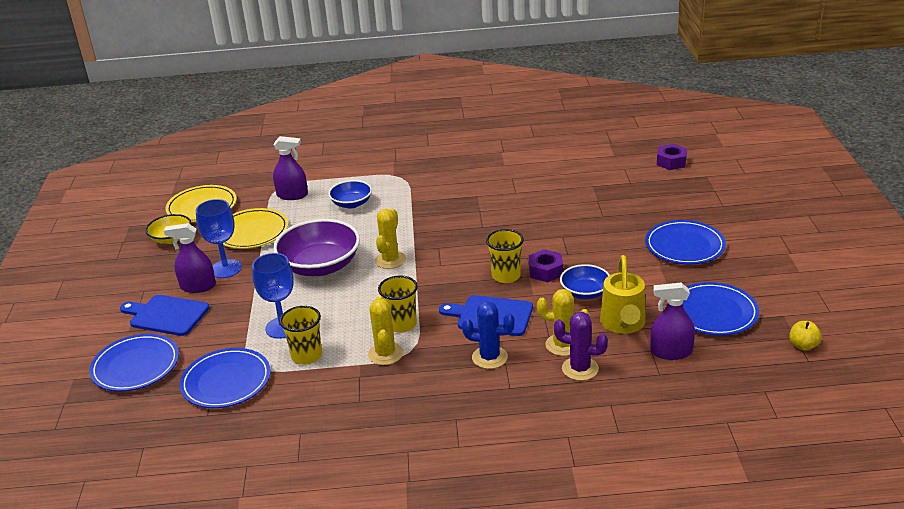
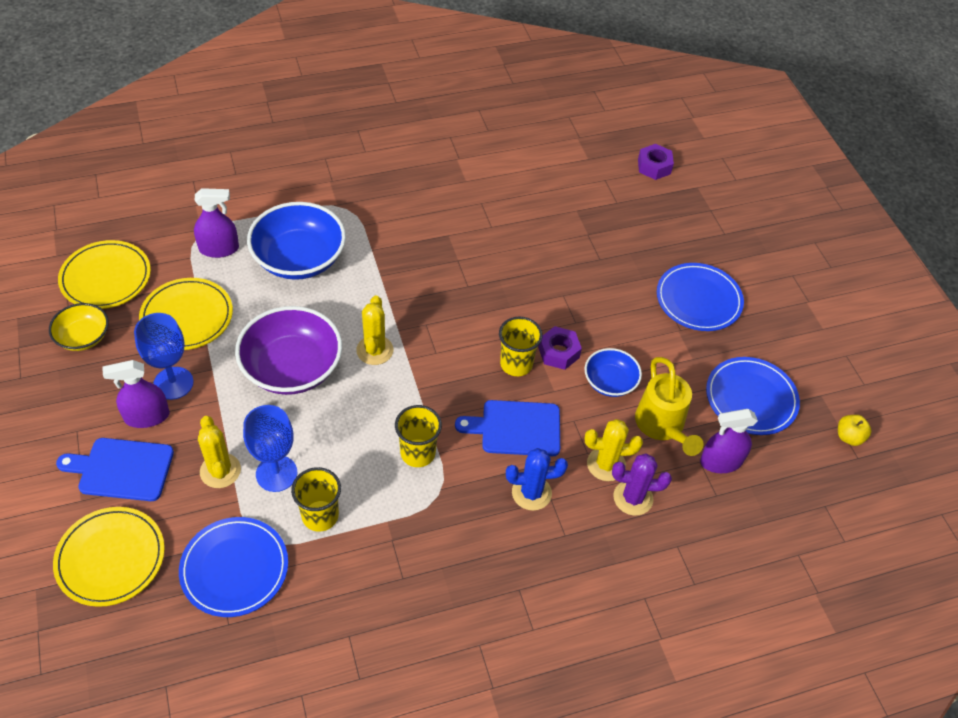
camera: 20 degrees left, 20 degrees up
blue plate [89,334,179,391] -> yellow plate [53,507,165,607]
blue bowl [328,180,372,209] -> blue bowl [247,202,346,280], size x1.80
yellow cactus [368,296,403,365] -> yellow cactus moved to [198,416,241,488]

